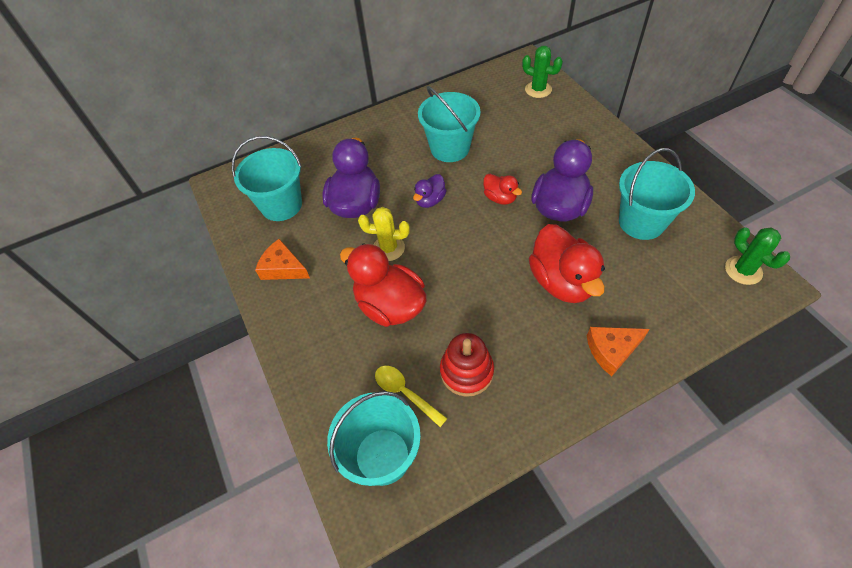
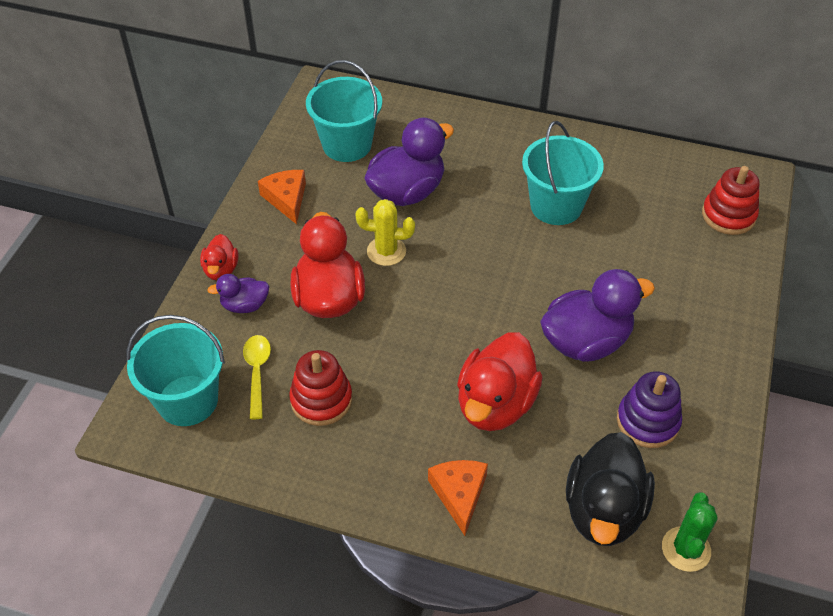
camera: 40 degrees right, 5 degrees down
yellow cactus [358,207,410,261] -> yellow cactus turned 45 degrees counterclockwise [356,199,415,266]
purple duck [413,174,447,208] -> purple duck moved to [207,274,269,313]
red duck [483,174,522,205] -> red duck moved to [200,234,238,280]
green cactus [522,46,563,98] -> red stacking toy [702,166,760,235]
orange cheese [587,327,650,376] -> orange cheese turned 60 degrees clockwise [428,460,488,536]
turquoise bucket [619,148,695,240] -> purple stacking toy [617,371,682,448]
none -> black duck [566,432,655,546]

